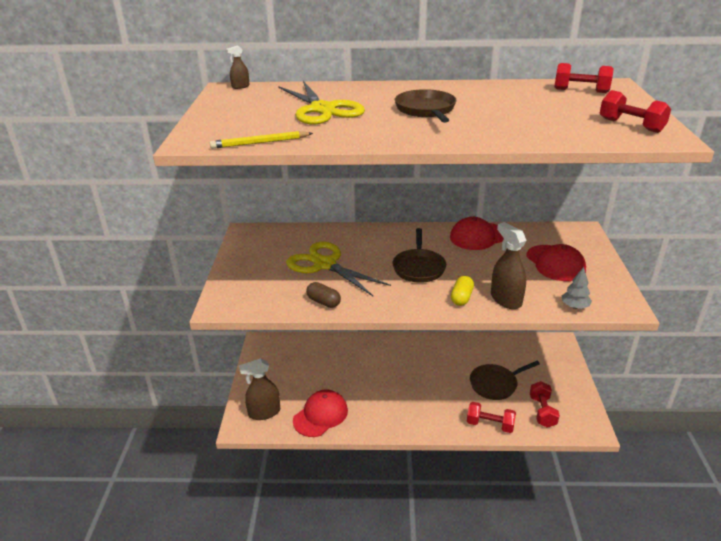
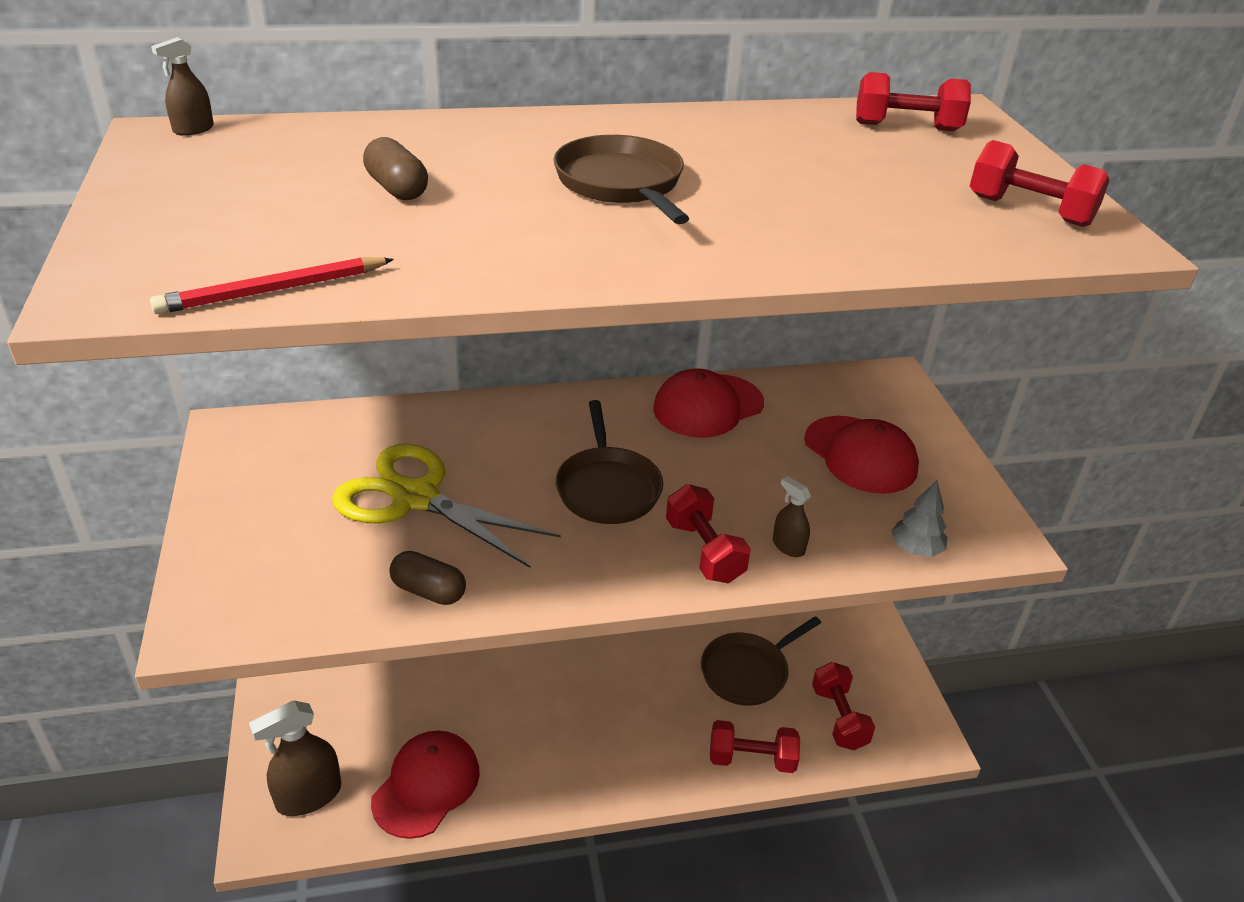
camera: 15 degrees left, 5 degrees up
yellow pencil [210,131,313,149] -> red pencil [150,257,394,314]
yellow scissors [278,81,365,124] -> brown capsule [363,137,428,200]
yellow capsule [451,276,474,306] -> red dumbbell [666,484,751,583]
brown spray bottle [491,222,526,309] -> brown spray bottle [773,476,811,557], size x0.51

